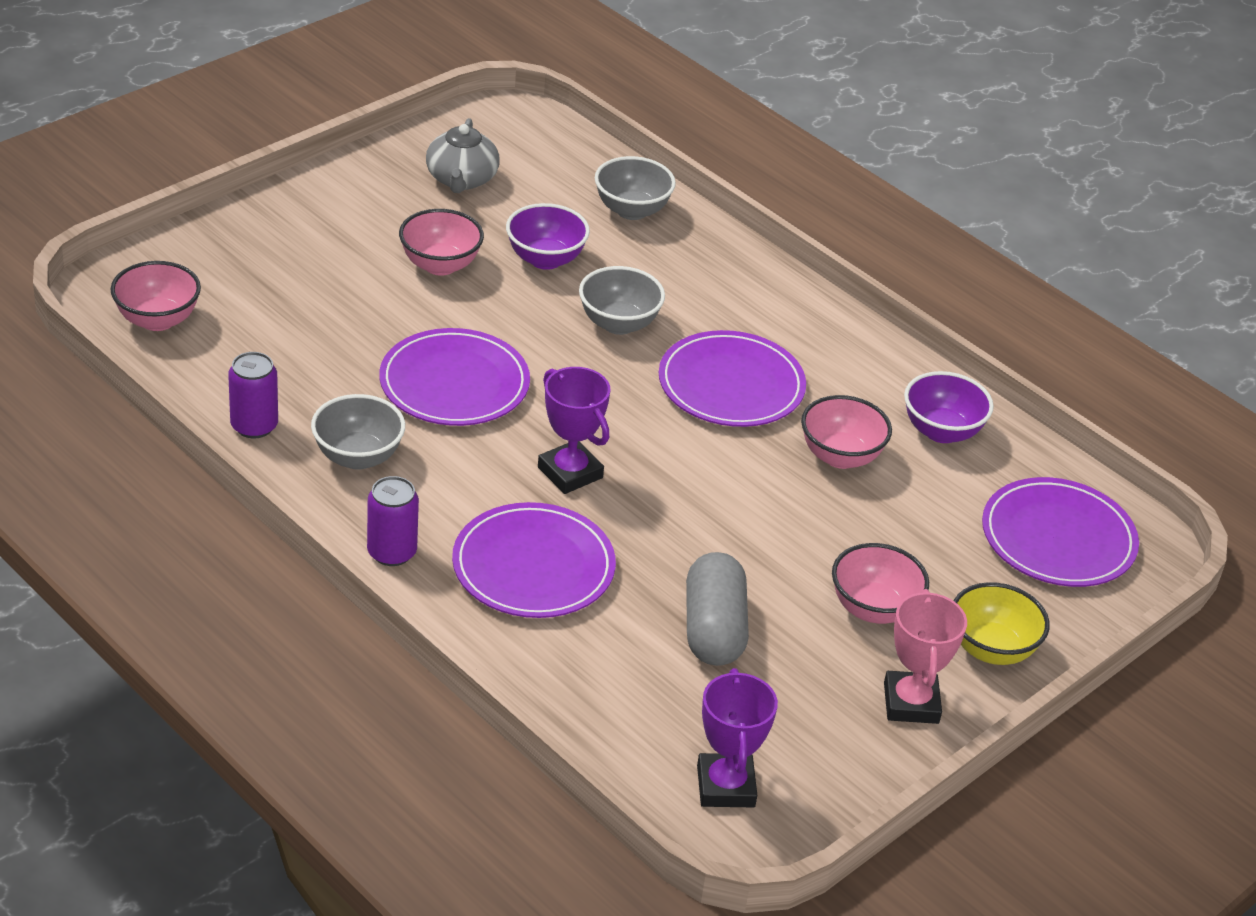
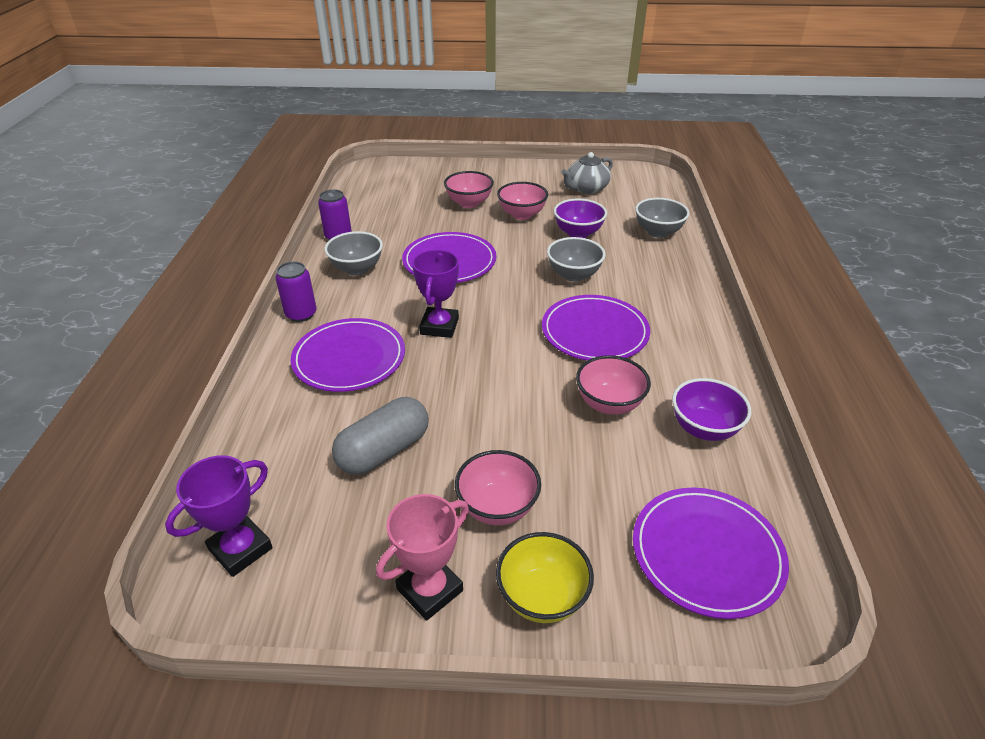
camera: 50 degrees right, 0 degrees up
pink bowl [110,261,201,331] -> pink bowl moved to [444,171,494,208]

